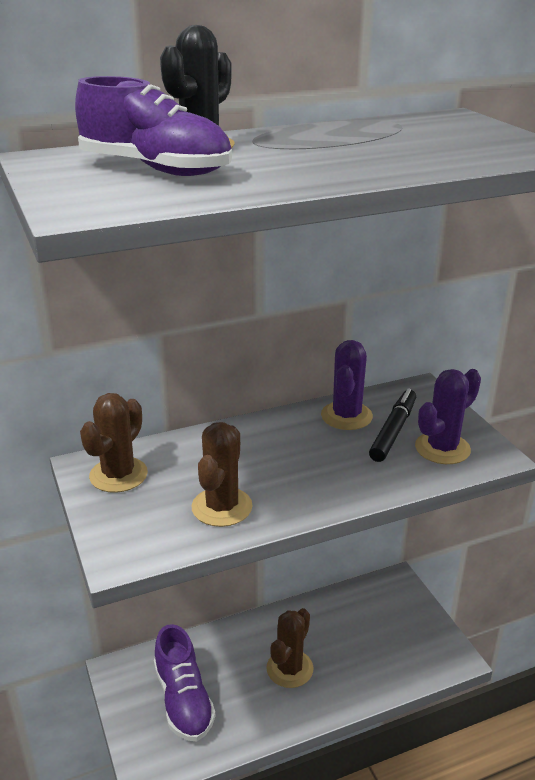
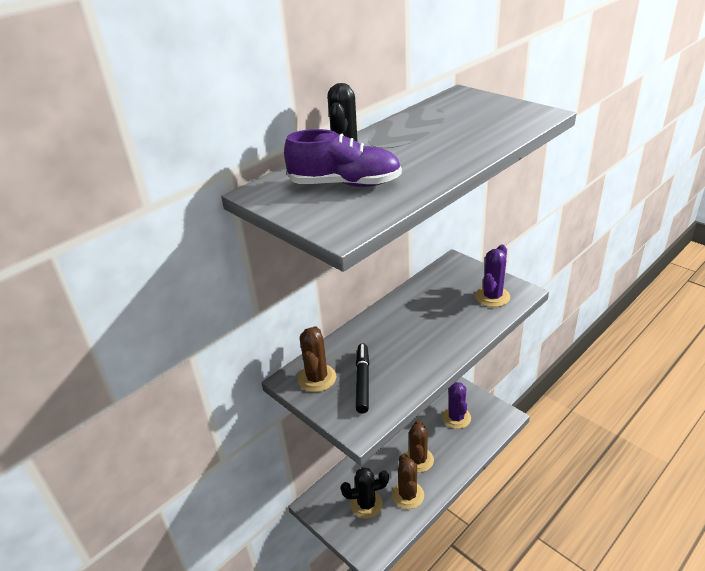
camera: 20 degrees left, 5 degrees up
purple shoe [154,624,215,741] -> black cactus [341,467,389,519]
brown cactus [192,422,253,527] -> brown cactus moved to [392,454,424,509]
purple cactus [321,340,373,430] -> purple cactus moved to [442,382,471,429]
black marker [369,389,416,462] -> black marker moved to [356,343,369,413]

